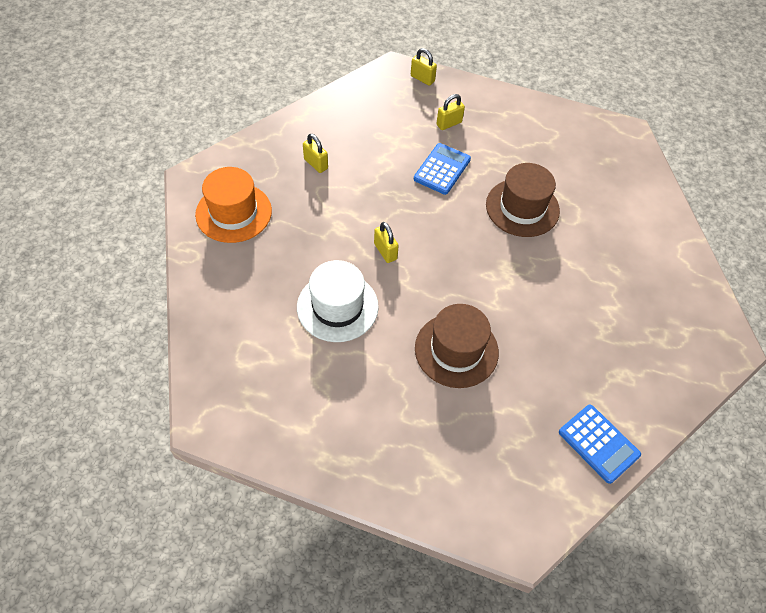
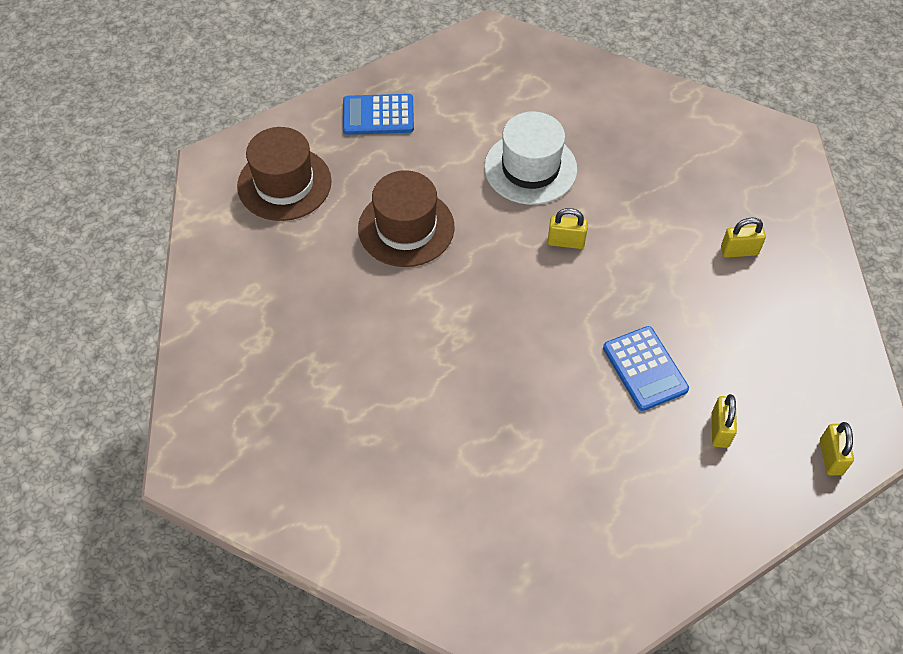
camera: 130 degrees right, 0 degrees up
orange hat [195,167,272,243] -> none
yellow padlock [411,48,437,86] -> yellow padlock turned 75 degrees counterclockwise [820,422,854,475]
brown hat [486,163,560,237] -> brown hat moved to [237,127,332,221]
blue calculator [559,405,641,484] -> blue calculator moved to [343,94,414,135]

